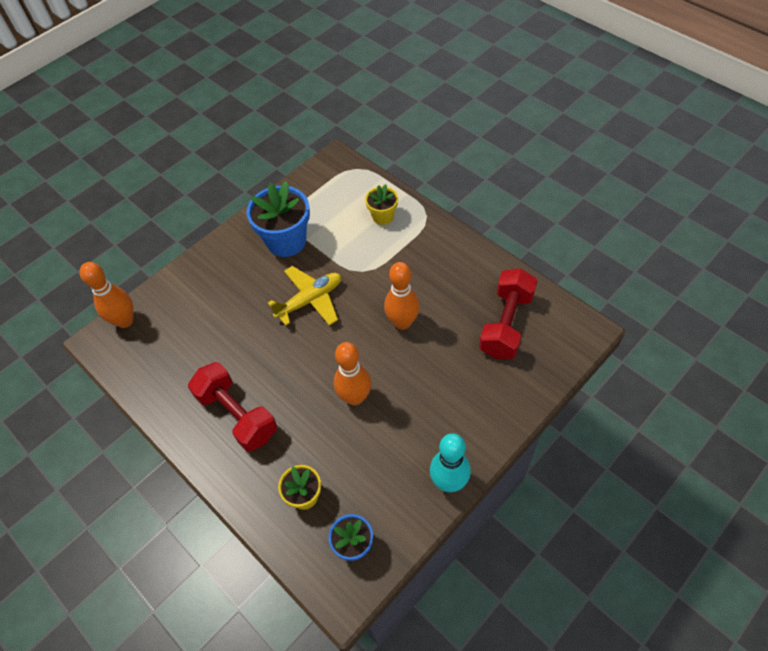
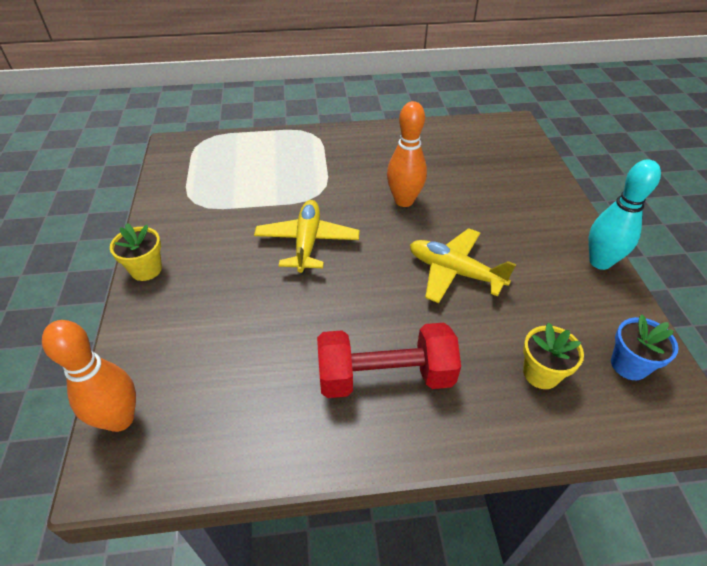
camera: 55 degrees left, 10 degrees down
blue flower pot [246,181,310,257] -> none
orange bowling pin [334,342,371,406] -> yellow plane [410,228,516,303]
yellow flower pot [365,184,398,225] -> yellow flower pot moved to [110,223,162,281]
red dumbbell [479,269,538,359] -> none

